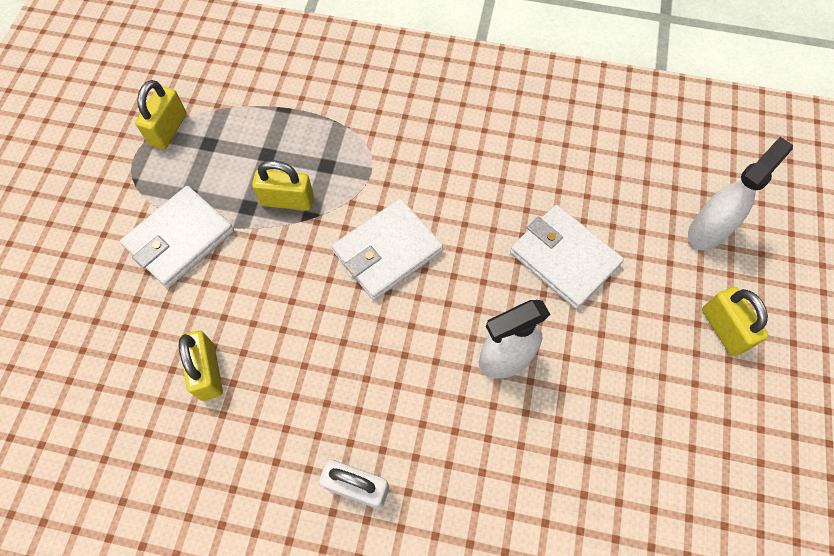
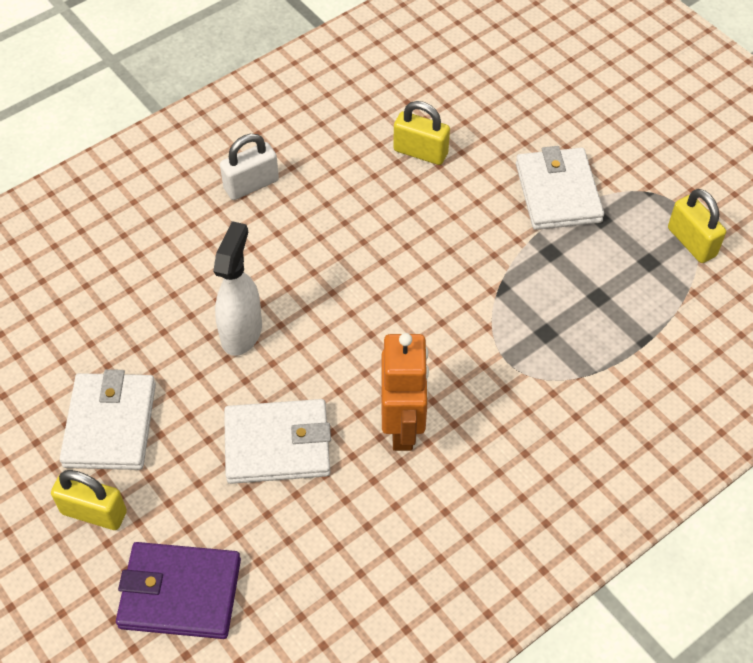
camera: 130 degrees right, 10 degrees down
yellow padlock [252,160,314,211] -> none
white wallet [332,199,443,300] -> white wallet moved to [59,369,156,470]
white spray bottle [688,137,793,250] -> purple wallet [116,542,241,639]
none -> orange robot [381,333,429,451]

